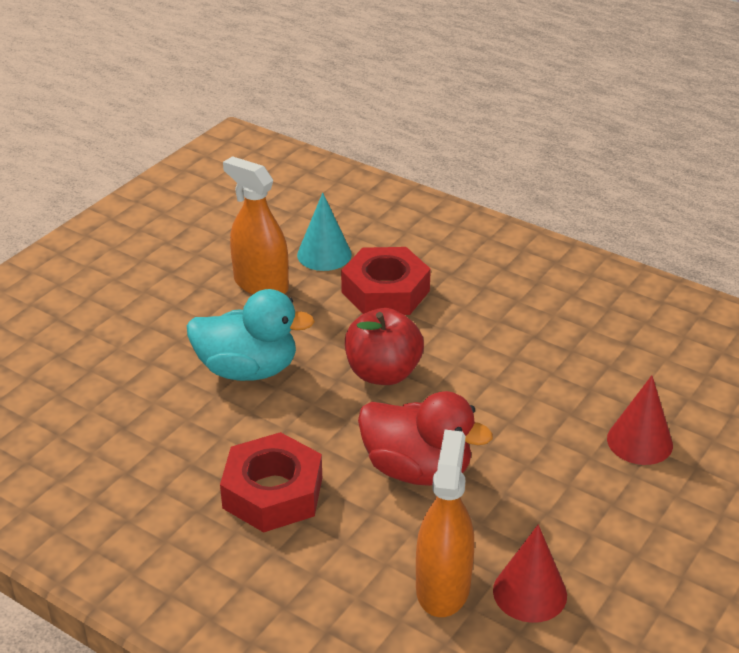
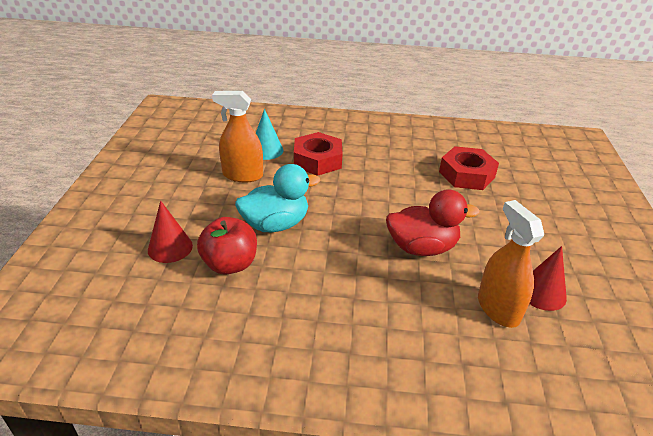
camera: 30 degrees left, 0 degrees up
red nut [220,432,322,532] -> red nut moved to [439,146,499,190]
red apple [345,308,424,385] -> red apple moved to [197,217,257,275]
red cone [607,375,673,465] -> red cone moved to [148,201,193,263]

